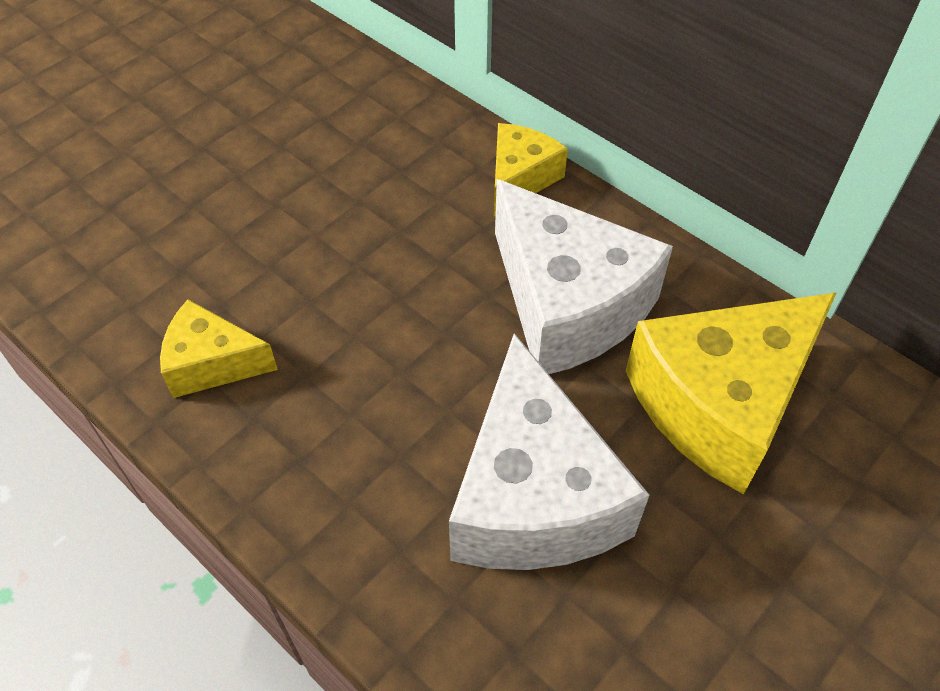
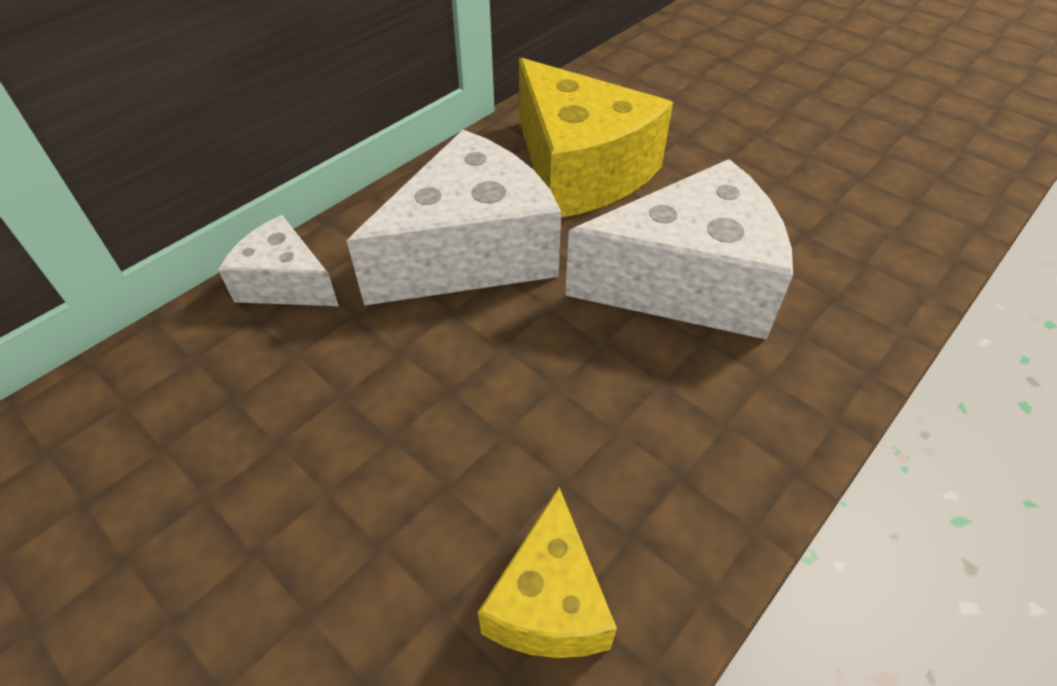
camera: 90 degrees left, 5 degrees down
yellow cheese [494,123,568,216] -> white cheese [218,215,339,306]

